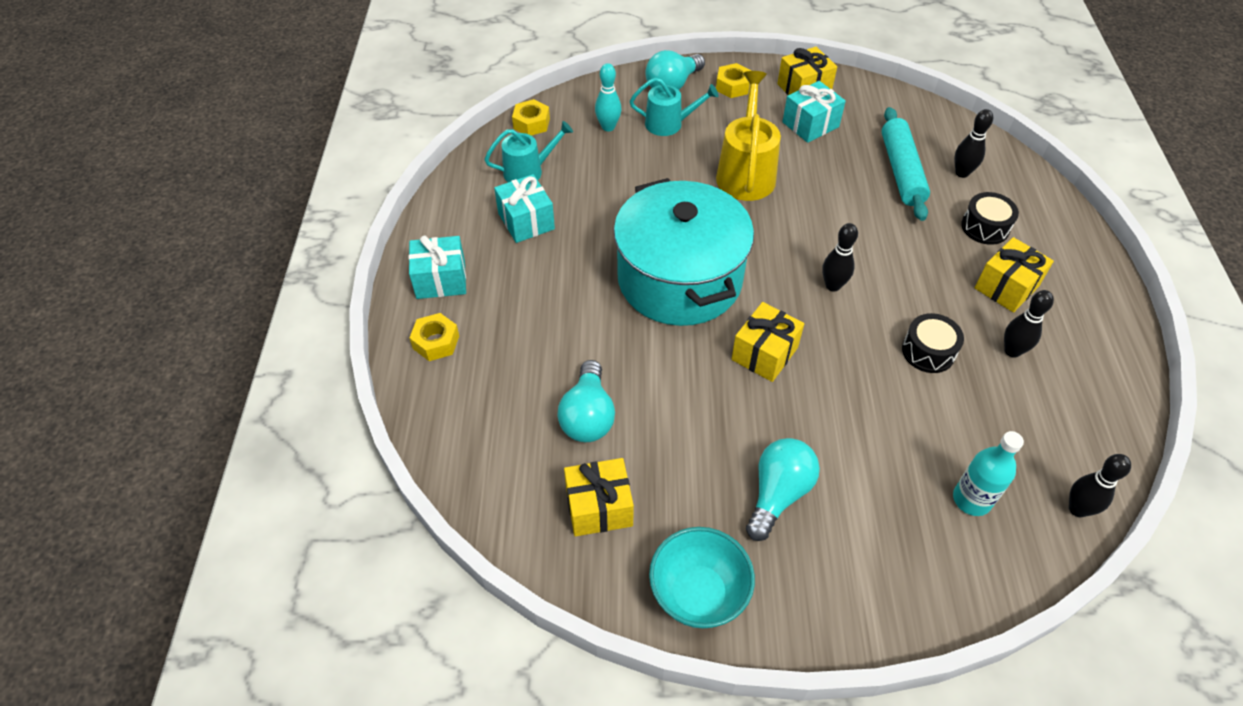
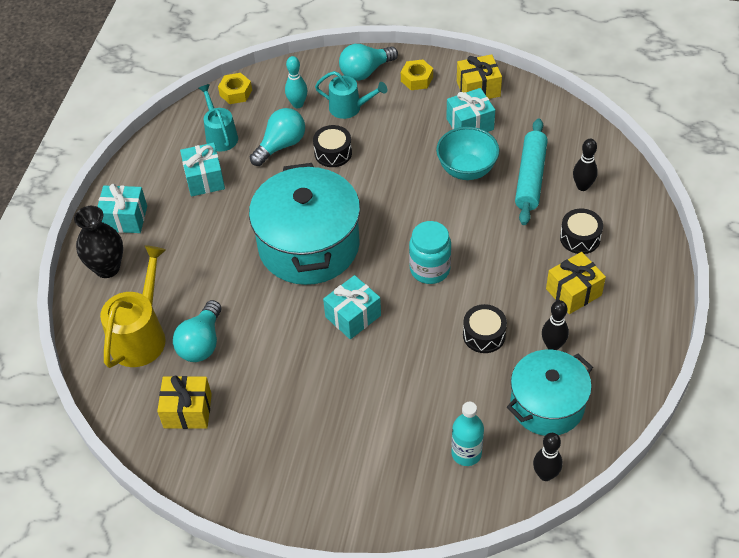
camera: 15 degrees right, 0 degrees up
yellow nut [409,313,459,361] -> black vase [74,206,123,278]
turquoise watering can [484,121,573,182] -> turquoise watering can turned 105 degrees counterclockwise [198,84,238,152]
turquoise bowl [649,527,755,629] -> turquoise bowl moved to [436,127,499,180]
yellow watering can [716,71,781,201] -> yellow watering can moved to [100,245,166,368]
yellow gift [731,302,804,382] -> turquoise gift [323,275,381,339]
turquoise light bulb [746,438,820,541] -> turquoise light bulb moved to [250,108,305,166]
black bowling pin [822,223,858,292] -> turquoise jar [409,221,451,284]
none -> black drum [313,125,352,167]
none -> turquoise pot [507,350,593,436]

